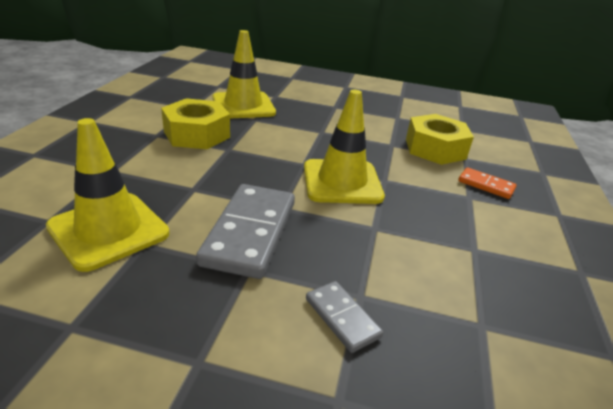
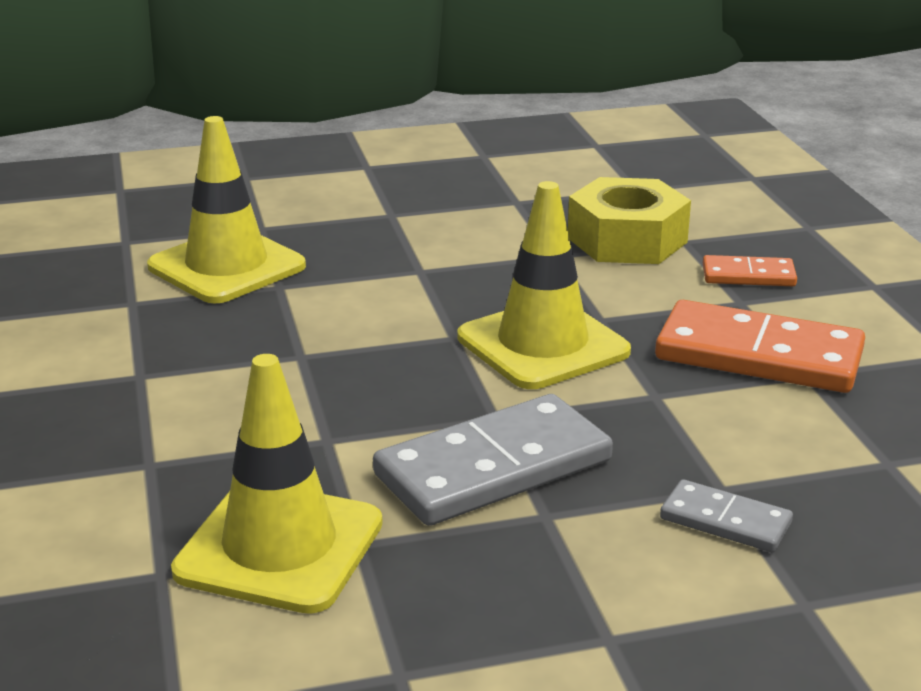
camera: 25 degrees left, 5 degrees down
yellow nut [161,98,230,149] -> none
grey domino [196,184,295,279] -> grey domino turned 75 degrees clockwise [373,394,613,526]
none -> orange domino [655,300,865,393]

